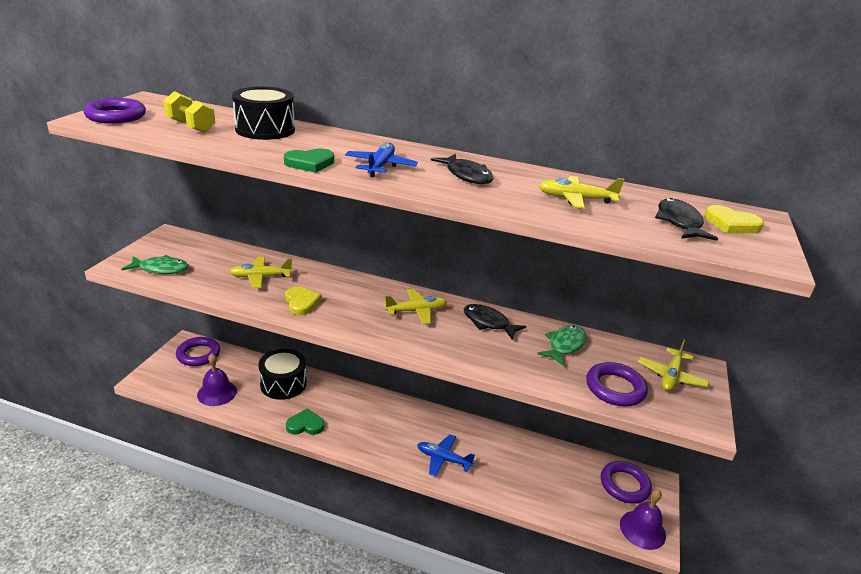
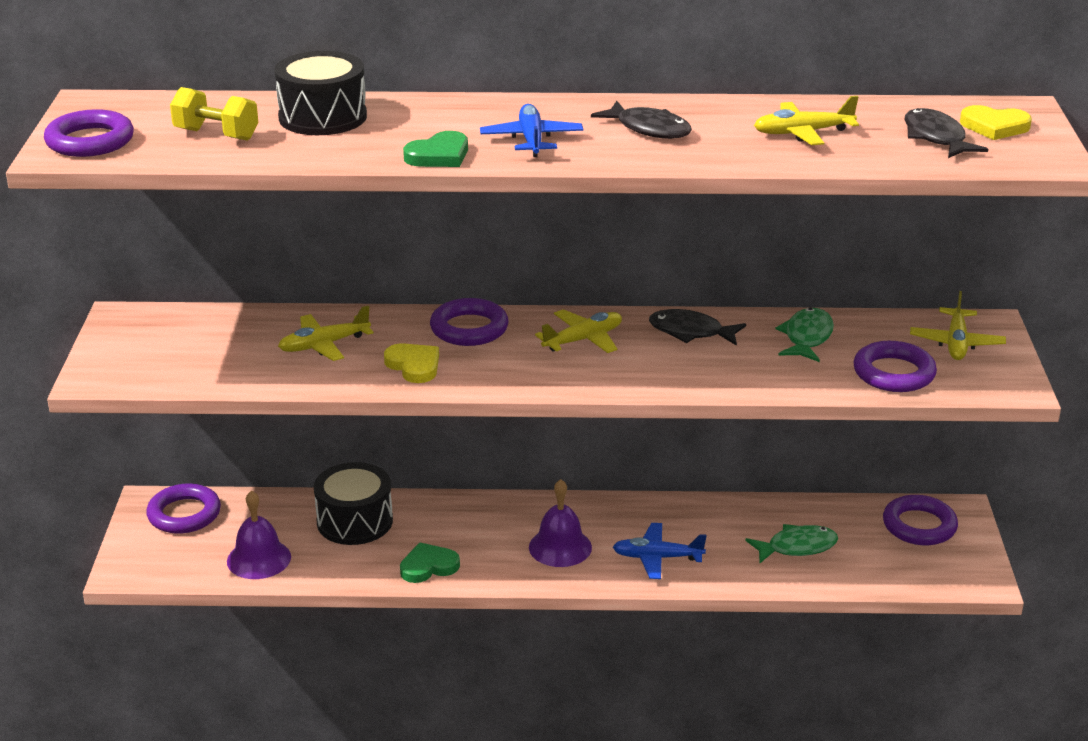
camera: 15 degrees left, 0 degrees up
green fish [122,255,188,274] -> green fish moved to [745,524,838,563]
purple bell [620,489,666,550] -> purple bell moved to [529,479,592,567]
none -> purple ring [430,298,509,346]

